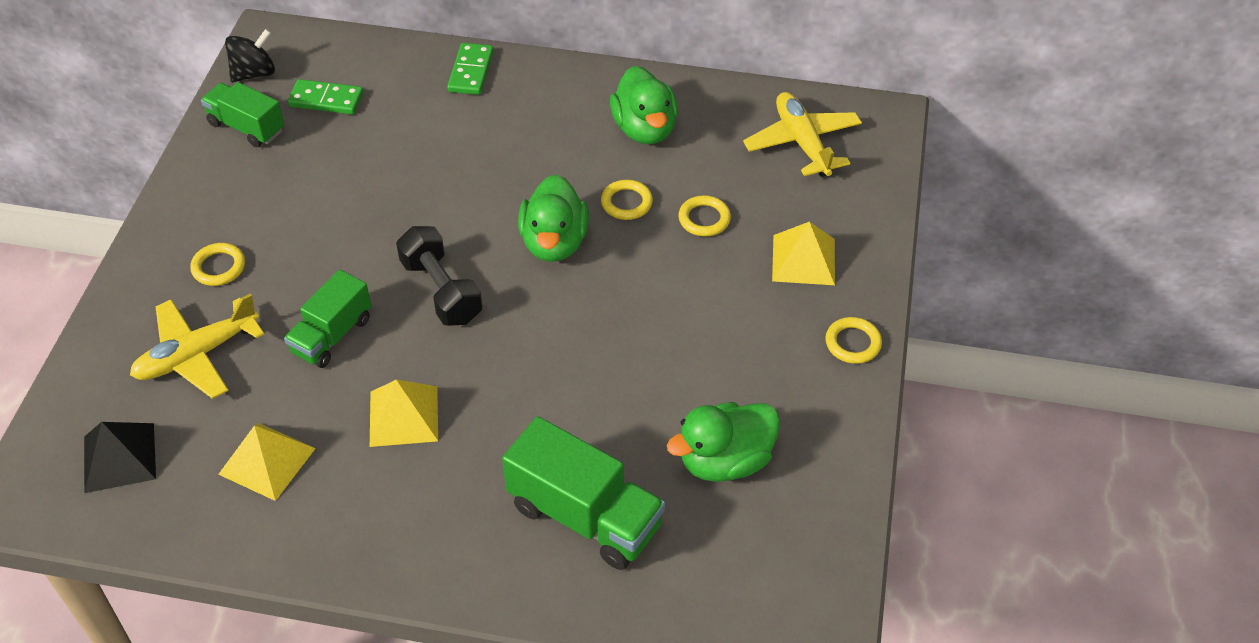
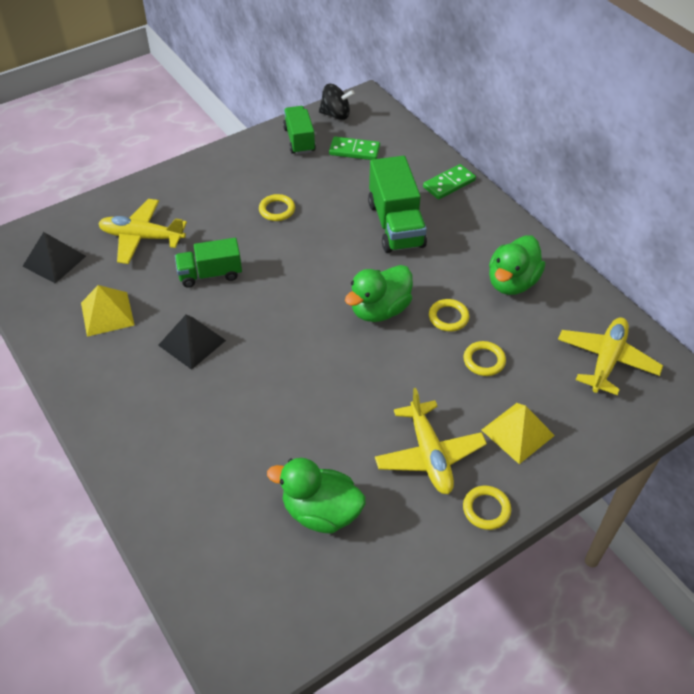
camera: 45 degrees right, 0 degrees up
yellow ring [190,243,245,286] -> yellow ring moved to [259,194,295,221]
green domino [288,79,363,114] -> green domino turned 45 degrees counterclockwise [329,137,380,160]
yellow pyramid [370,380,438,447] -> black pyramid [158,314,226,370]
black dumbbell [396,226,482,326] -> none
green truck [502,416,665,570] -> green truck moved to [368,156,427,253]
none -> yellow plane [375,388,487,494]

